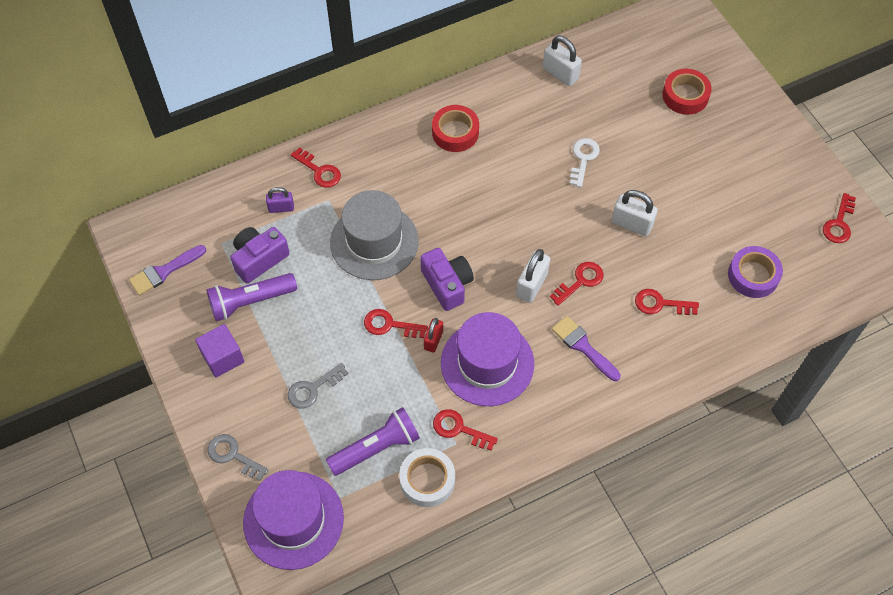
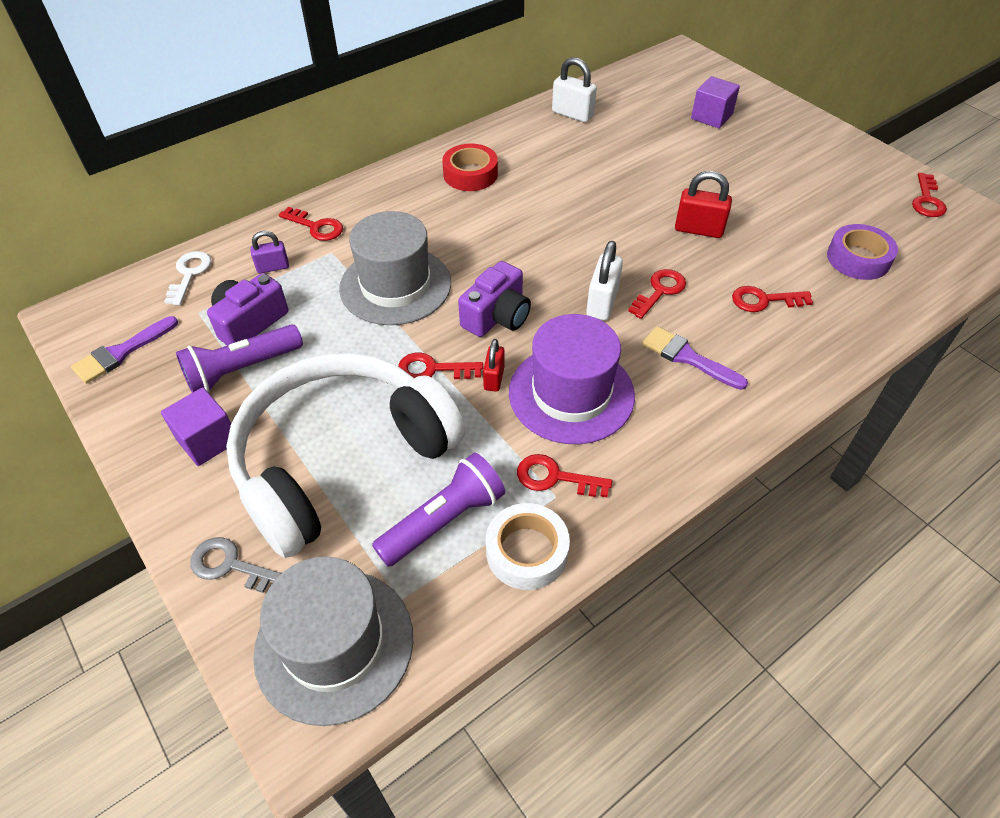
camera: 10 degrees left, 10 degrees down
purple hat [243,470,344,570] -> grey hat [253,556,413,726]
grey key [288,363,349,408] -> white headphones [226,353,465,558]
purple camera [420,248,474,311] -> purple camera turned 75 degrees clockwise [458,261,531,337]
white key [570,138,600,187] -> white key moved to [164,251,211,305]
white padlock [611,190,658,236] -> red padlock [675,171,732,238]
red tape [662,69,712,115] -> purple cube [691,76,740,128]

